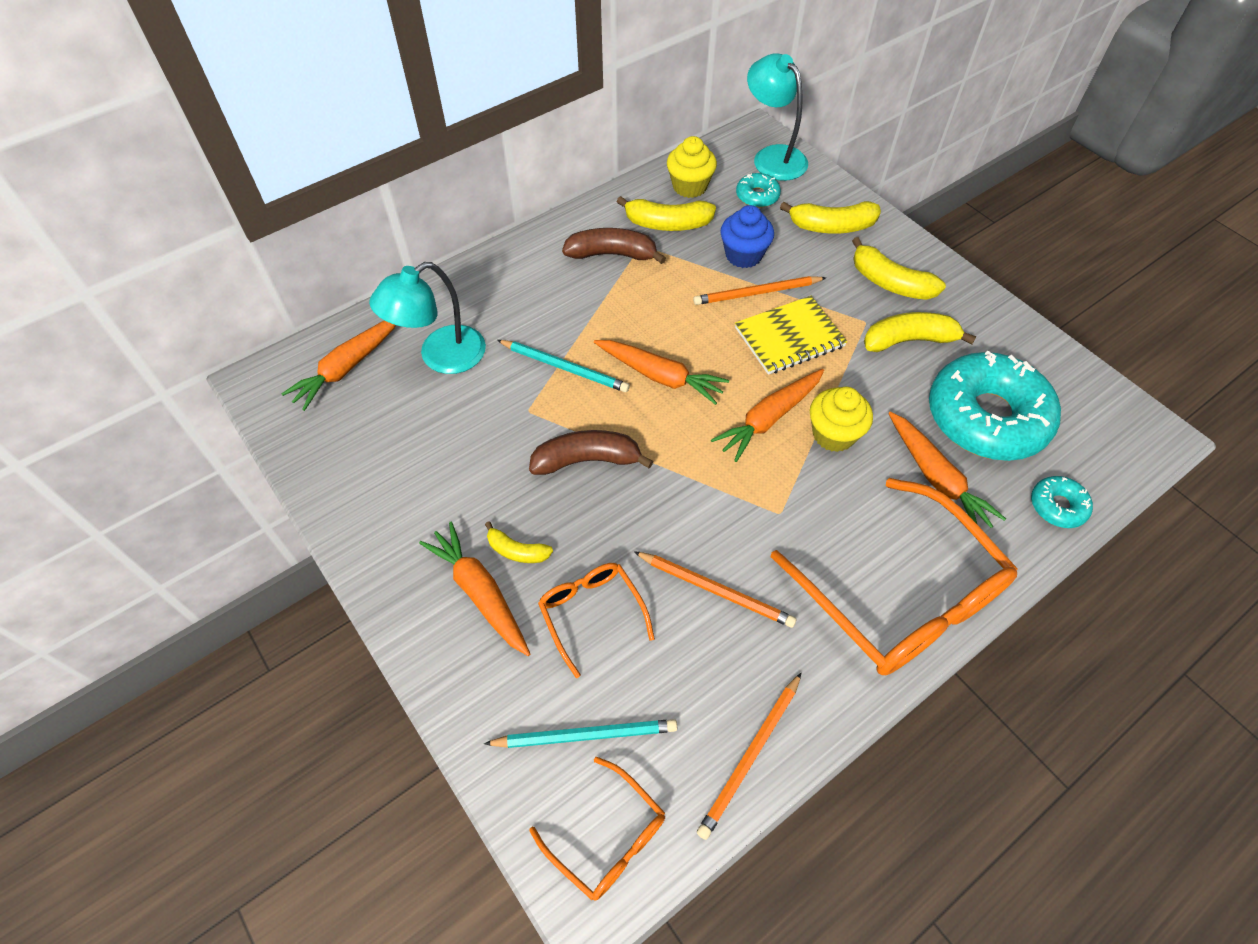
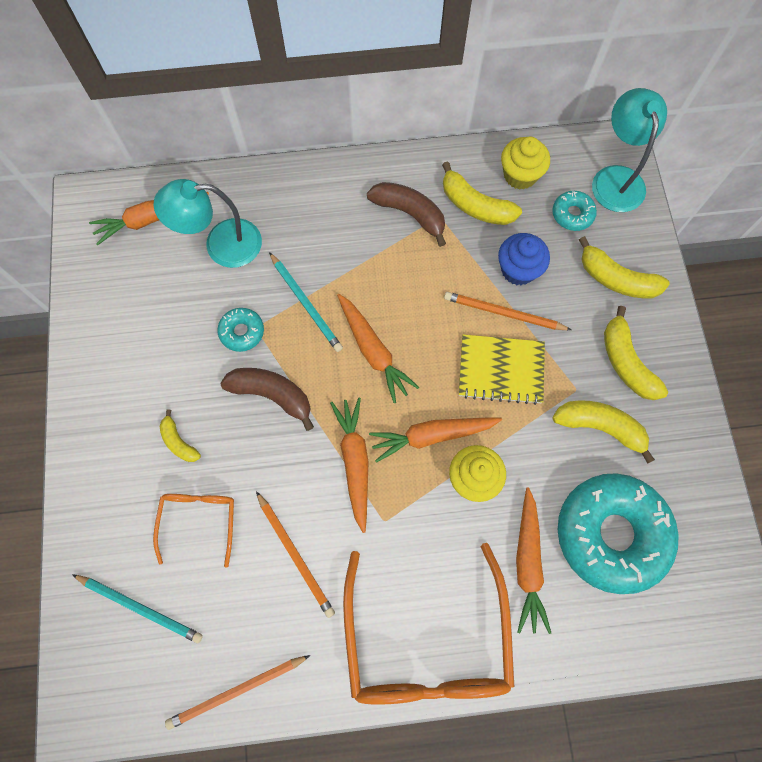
camera: 30 degrees right, 15 degrees up
orange carrot [419,522,530,656] -> orange carrot moved to [330,398,369,533]
orange glasses [529,757,665,901] -> none
turquoise donut [1031,476,1093,528] -> turquoise donut moved to [217,308,264,352]

